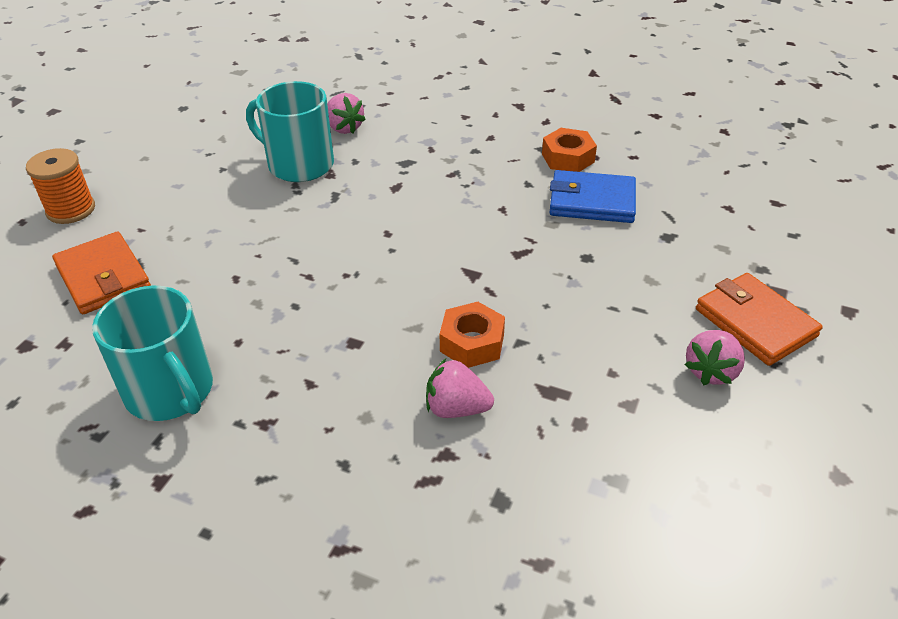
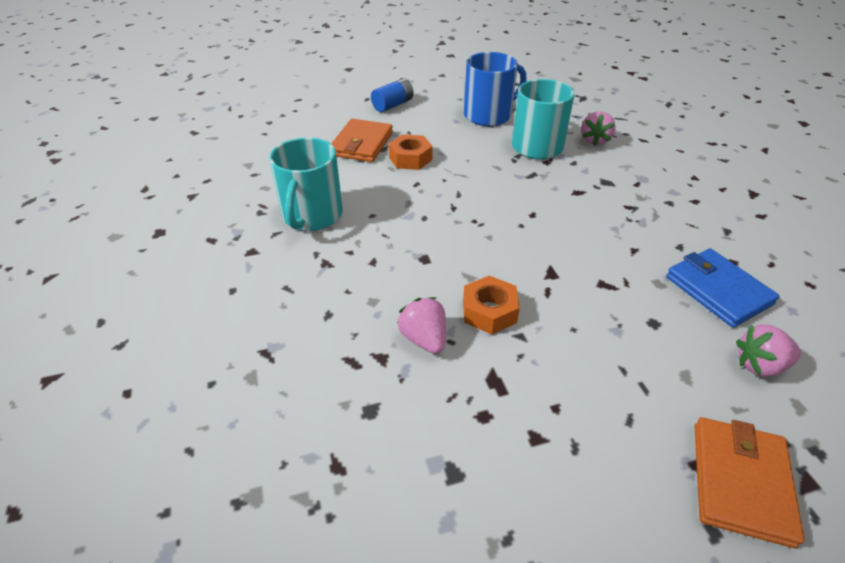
camera: 50 degrees right, 0 degrees up
orange spool [26,148,95,224] -> blue battery [371,78,414,112]
orange nut [542,128,597,172] -> orange nut moved to [389,134,433,170]
pink strawberry [685,330,745,385] -> pink strawberry moved to [736,324,801,377]
none -> blue mug [464,52,527,126]

